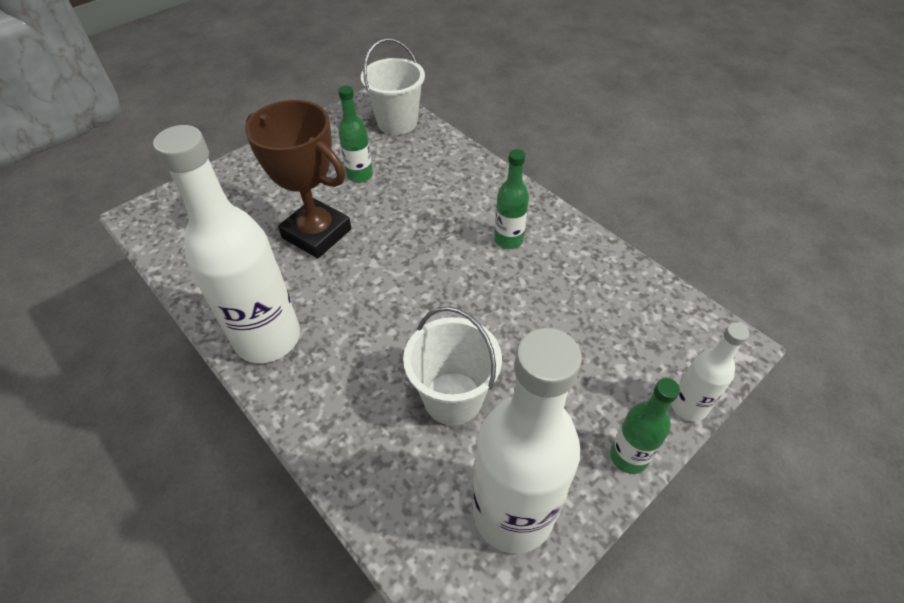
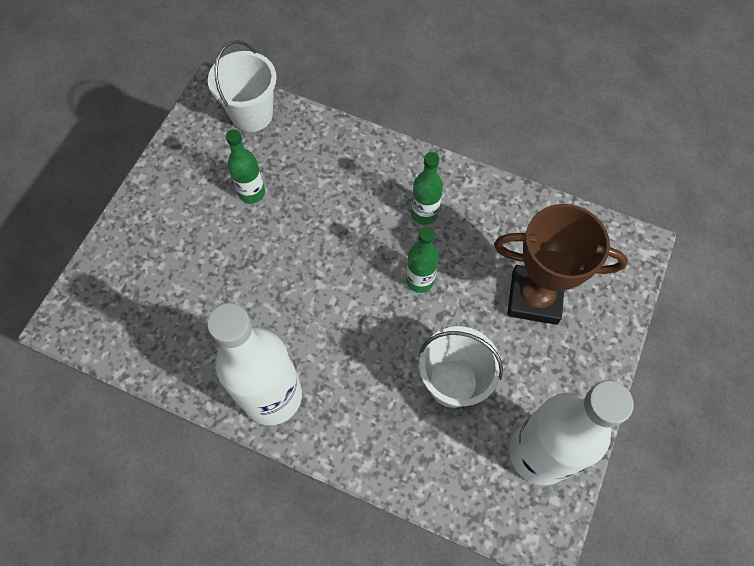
camera: 25 degrees left, 15 degrees up
brown trophy [245,100,351,258] -> brown trophy moved to [494,204,628,325]
green bottle [610,378,680,474] -> green bottle moved to [406,227,439,293]
white bottle [671,323,749,422] -> none

